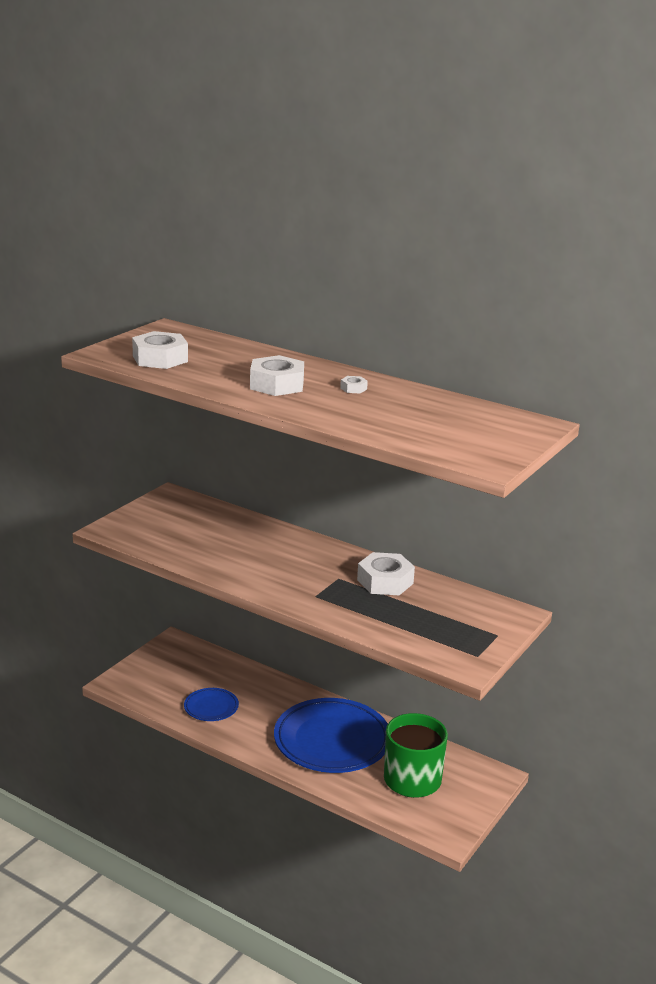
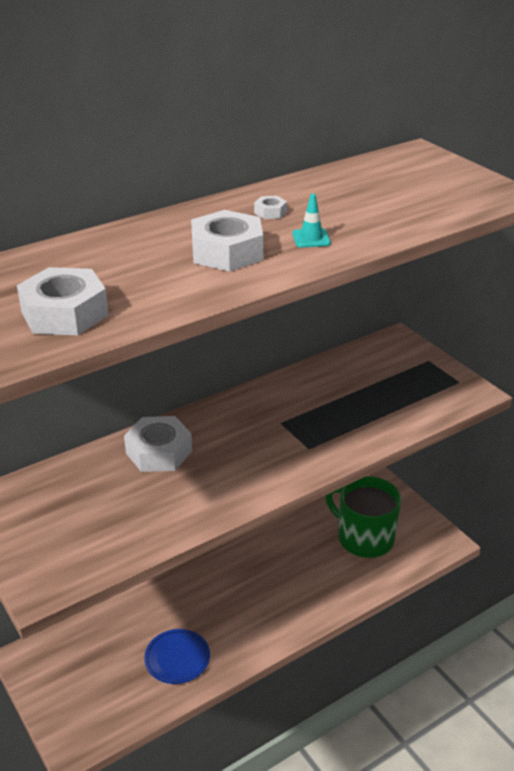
camera: 65 degrees left, 10 degrees up
blue plate [274,698,388,773] -> none
white nut [357,552,415,595] -> white nut moved to [124,416,192,472]
none -> turquoise traffic cone [292,194,331,248]

